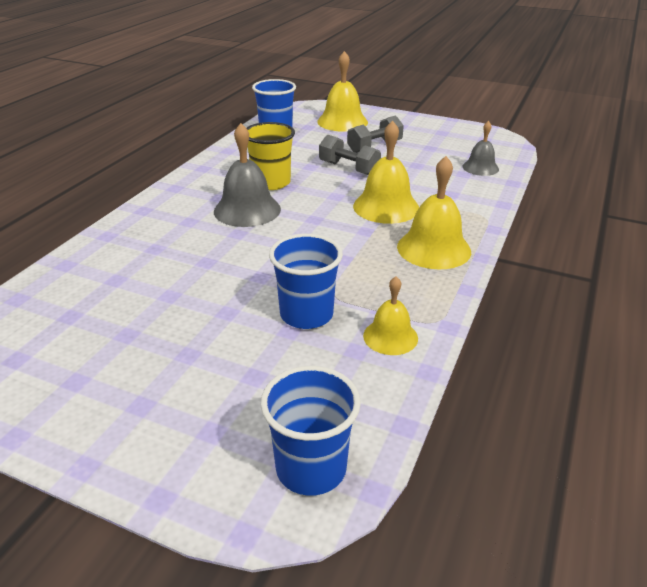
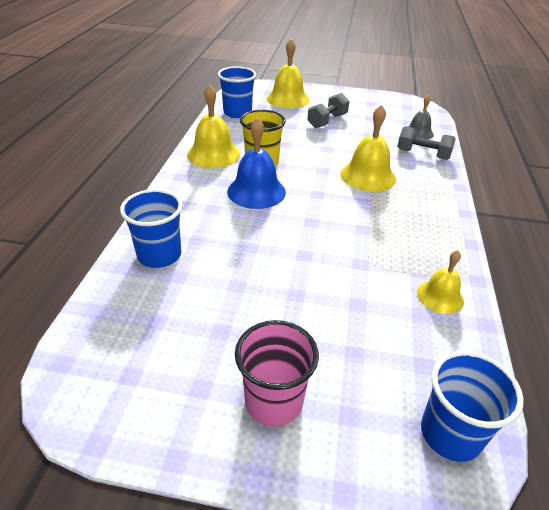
camera: 15 degrees left, 5 degrees up
grey bell [214,123,281,227] -> blue bell [227,117,286,209]
blue cup [269,234,343,329] -> blue cup moved to [120,189,183,268]
grey dumbbell [319,135,381,175] -> grey dumbbell moved to [397,126,456,160]
yellow bell [397,156,471,269] -> yellow bell moved to [187,85,240,168]
none -> pink cup [235,320,319,427]

